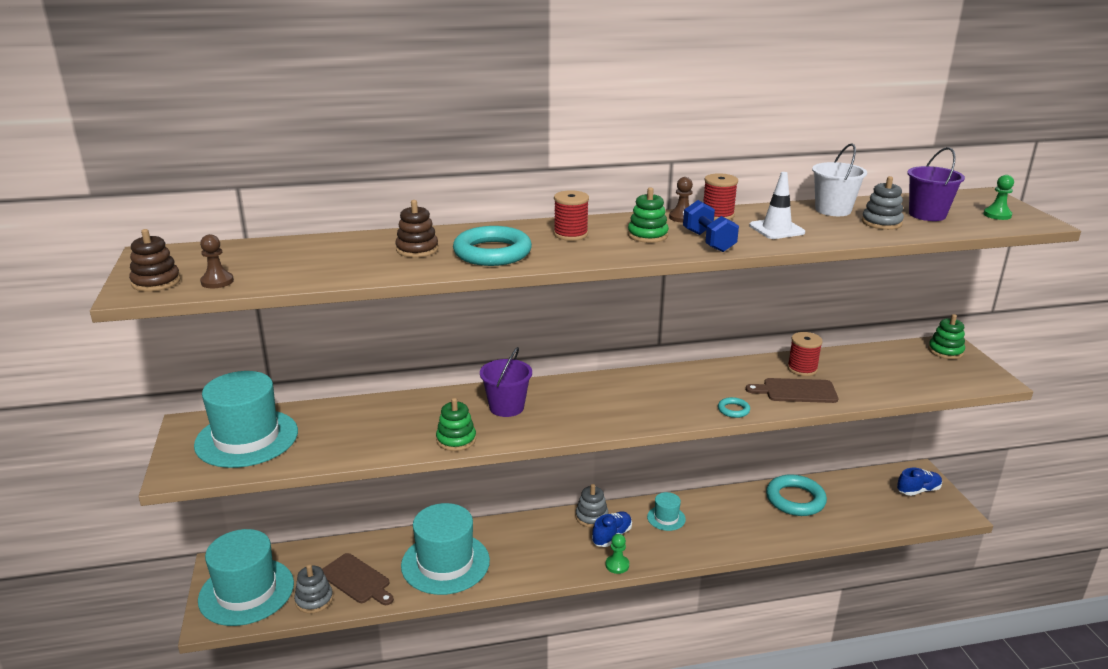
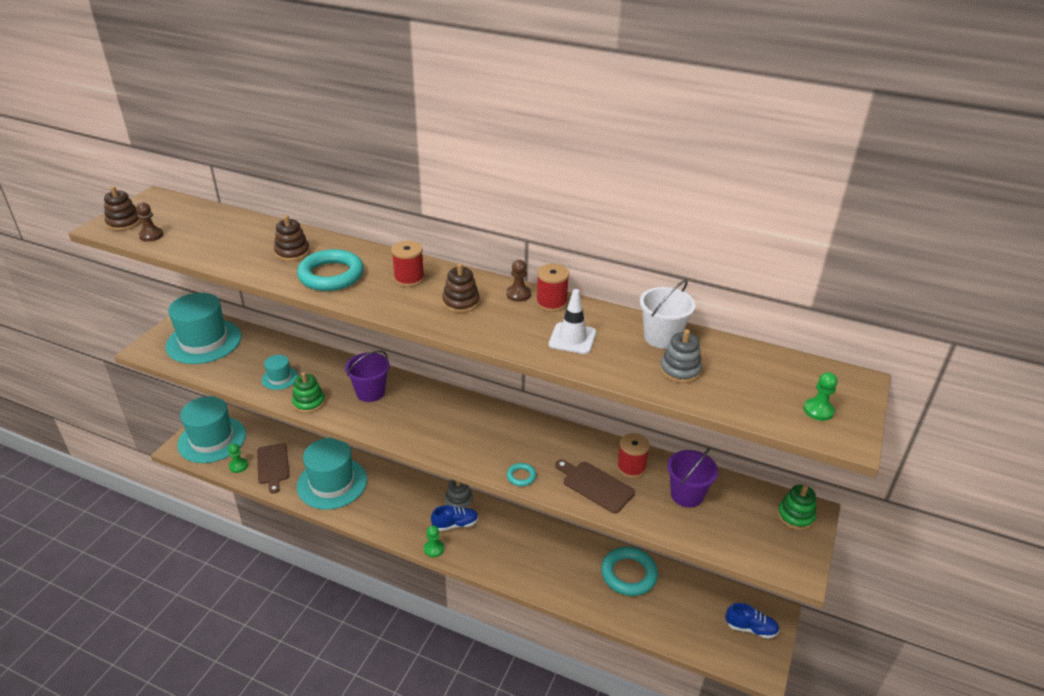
camera: 35 degrees right, 10 degrees up
grey stacking toy [294,564,333,613] -> green pawn [228,443,248,473]
green stacking toy [628,187,669,243] -> brown stacking toy [442,263,480,313]
turquoise hat [647,492,686,531] -> turquoise hat moved to [262,355,298,390]
blue dumbbell [683,200,739,252] -> none
purple bucket [907,147,965,221] -> purple bucket moved to [667,448,718,508]

